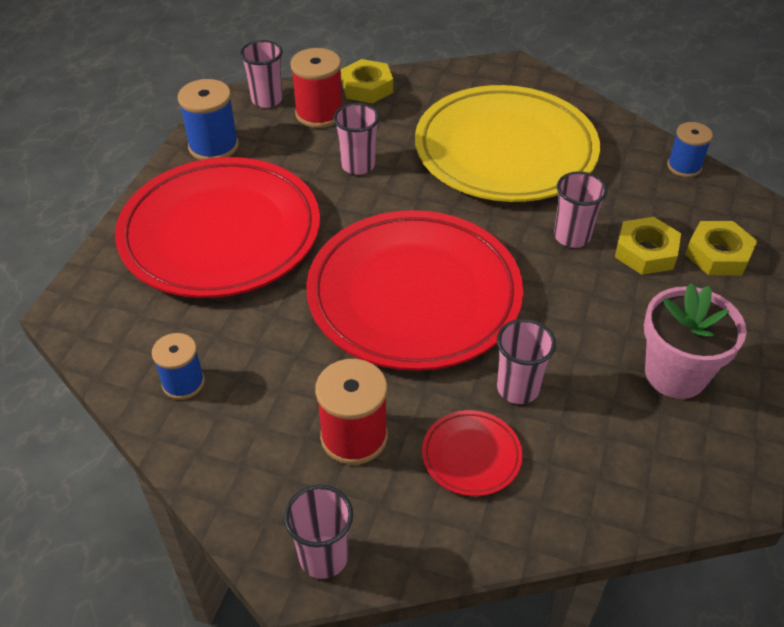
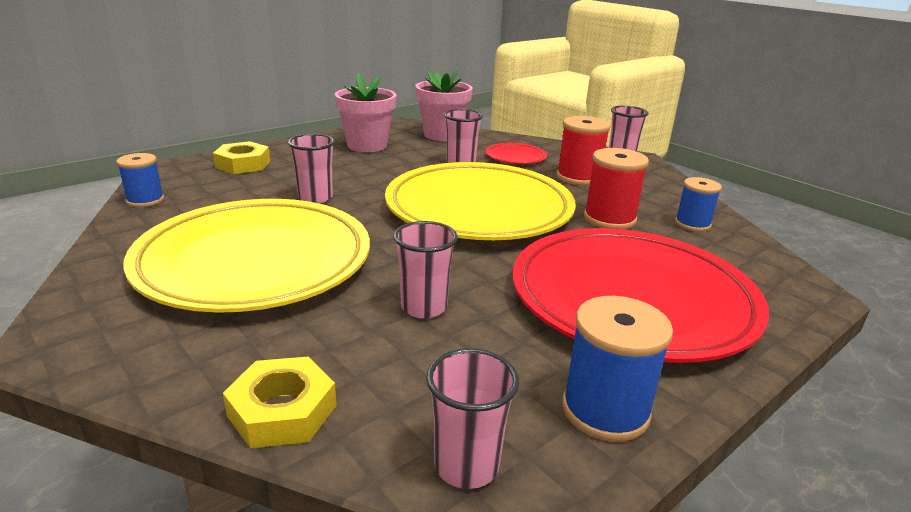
camera: 150 degrees left, 20 degrees down
red spool [290,48,342,128] -> red spool moved to [584,148,649,229]
red plate [306,210,523,371] -> yellow plate [385,162,576,240]
yellow nut [615,217,681,275] -> none
none -> pink flower pot [415,69,473,141]

